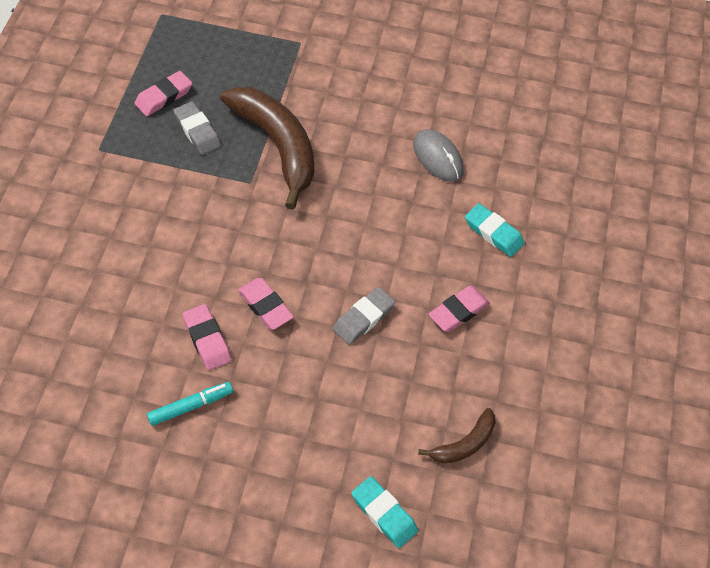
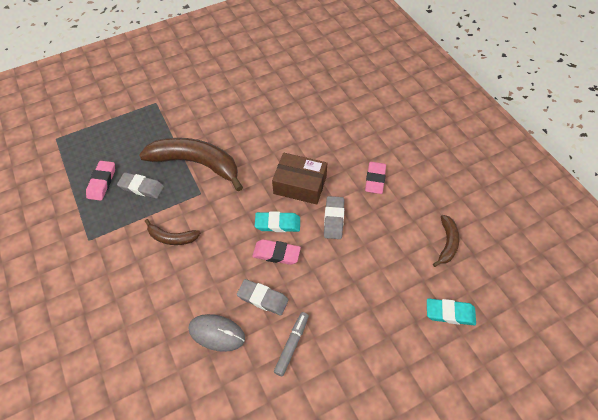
camera: 35 degrees left, 0 degrees up
turquoise marker [147,382,233,426] -> grey marker [274,312,309,376]
pink eraser [183,304,231,370] -> grey eraser [237,279,289,316]
grey mouse [413,129,464,182] -> grey mouse moved to [188,314,245,352]
turquoise eraser [465,203,525,257] -> turquoise eraser moved to [255,211,300,232]
none -> brown banana [145,219,200,245]
none -> brown box [272,153,327,205]

